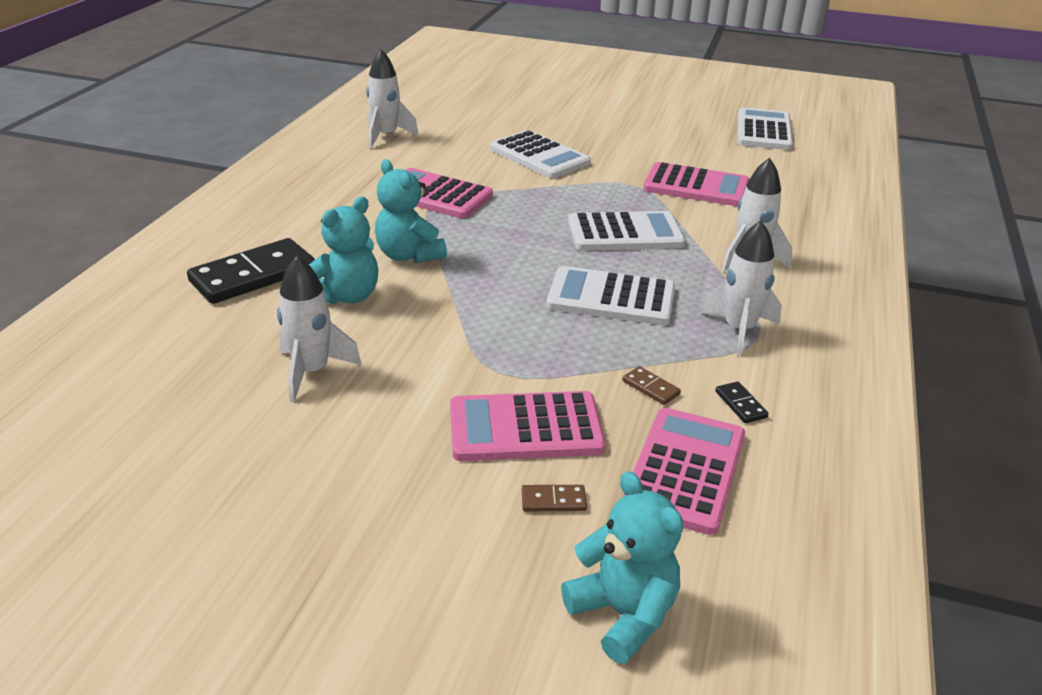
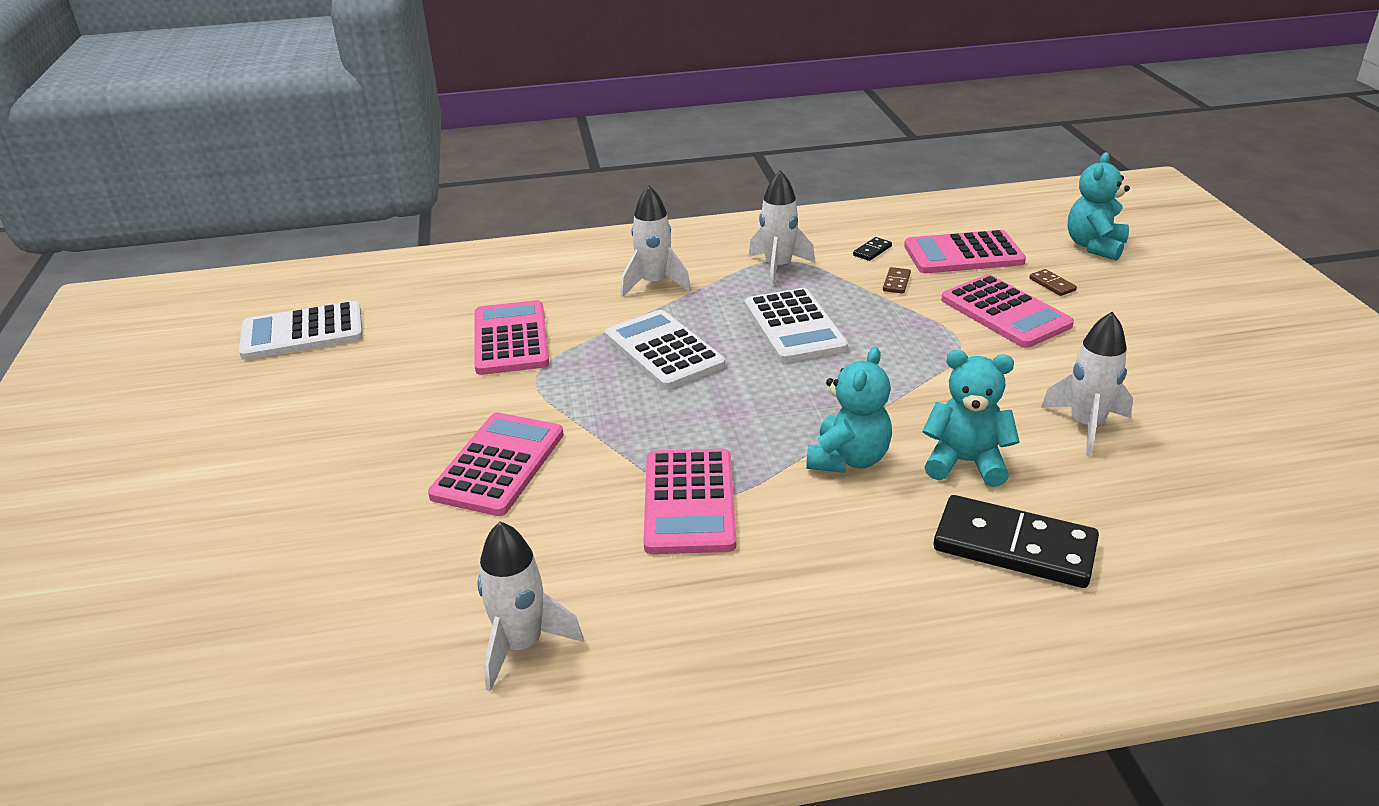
camera: 115 degrees left, 0 degrees up
white calculator [490,130,591,179] -> pink calculator [428,413,564,516]

